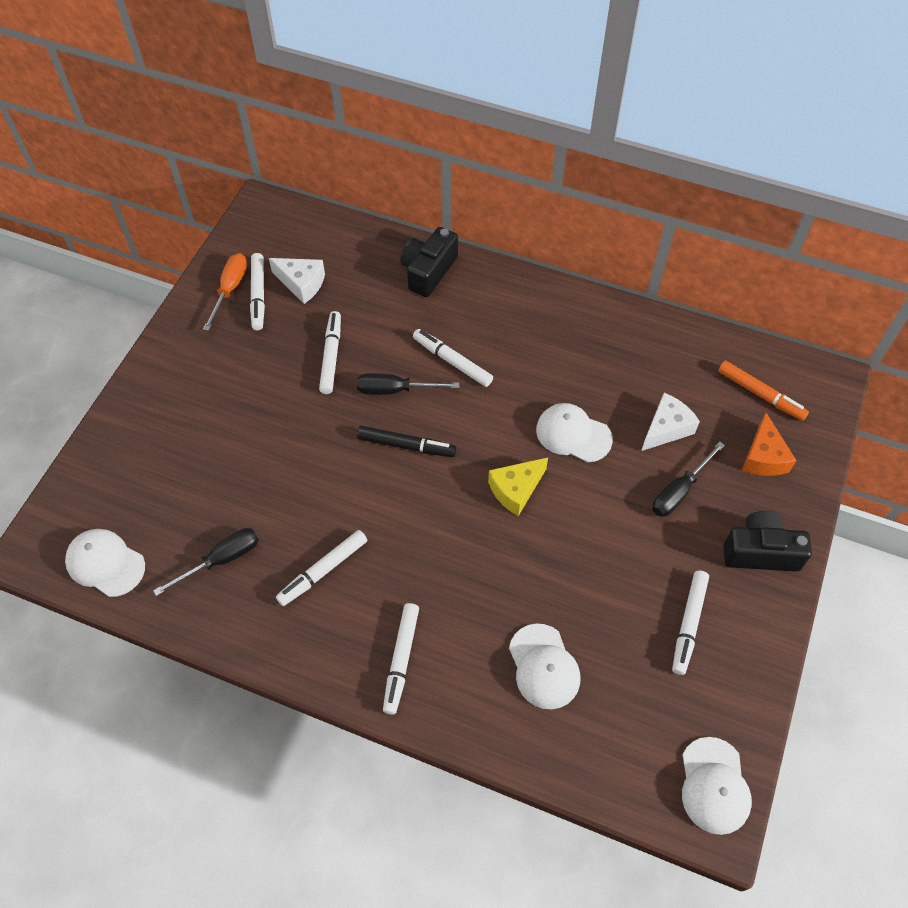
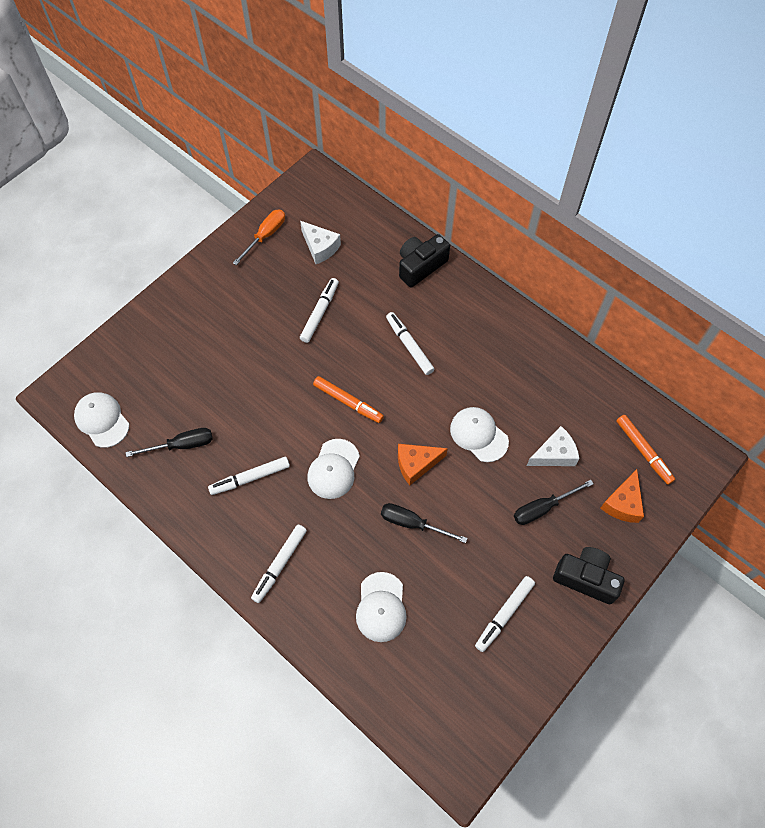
camera: 20 degrees right, 5 degrees up
white marker [250,253,265,330] -> none
black screwdriver [357,373,459,395] -> black screwdriver moved to [381,503,468,543]
black marker [357,426,457,457] -> orange marker [313,376,384,423]
yellow cheese [488,458,548,516] -> orange cheese [398,444,448,485]
white cap [682,737,752,835] -> white cap moved to [307,439,360,499]

